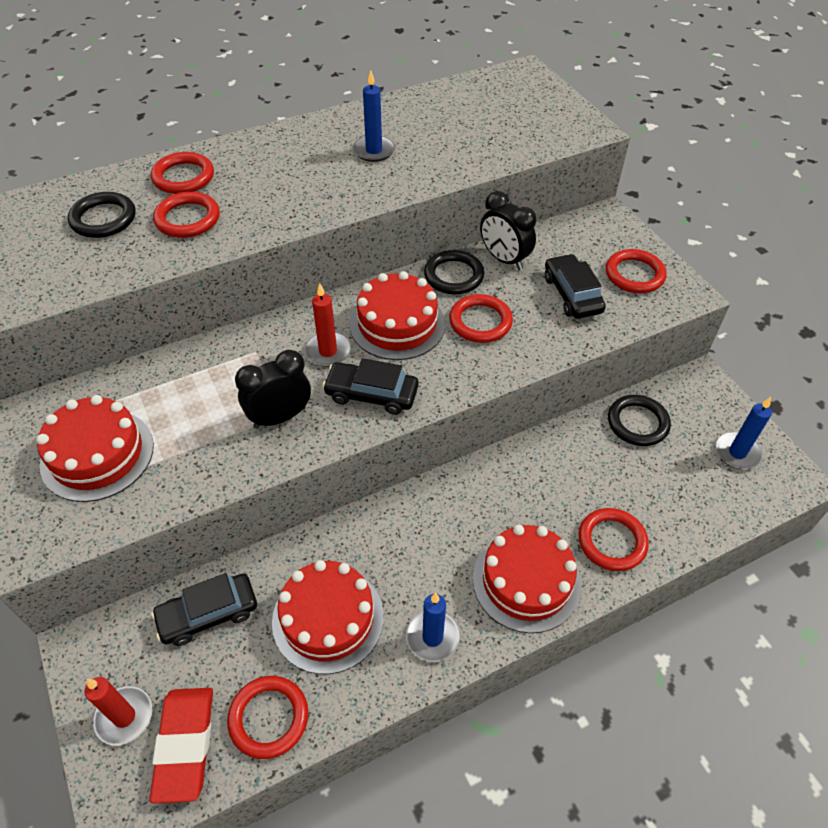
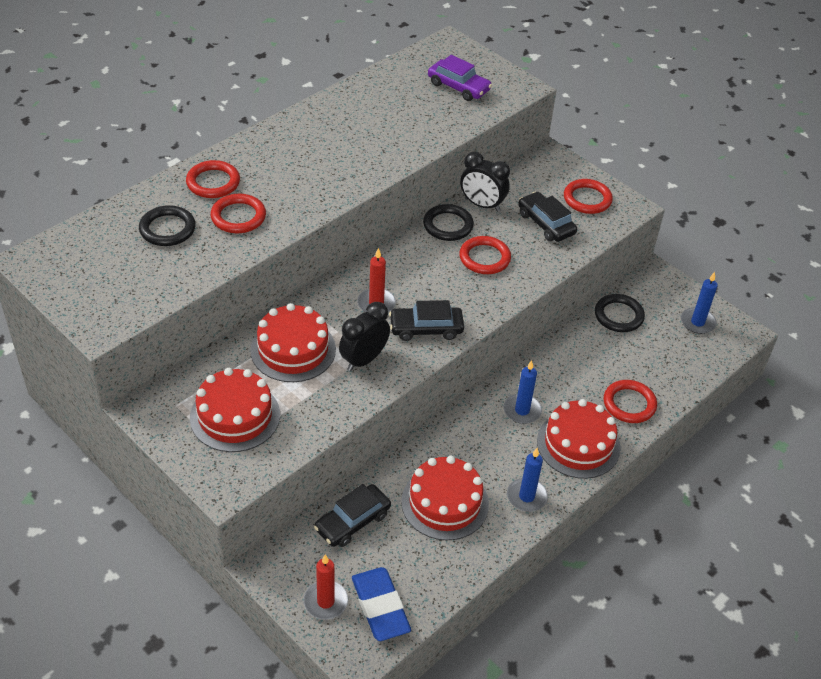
camera: 20 degrees left, 5 degrees down
red eraser [149,688,213,804] -> blue eraser [352,567,411,641]
red ring [227,676,308,759] -> none
red cake [350,271,445,360] -> red cake moved to [250,303,336,382]
blue candle [353,70,395,162] -> blue candle moved to [504,360,542,424]
none -> purple car [428,55,492,101]

